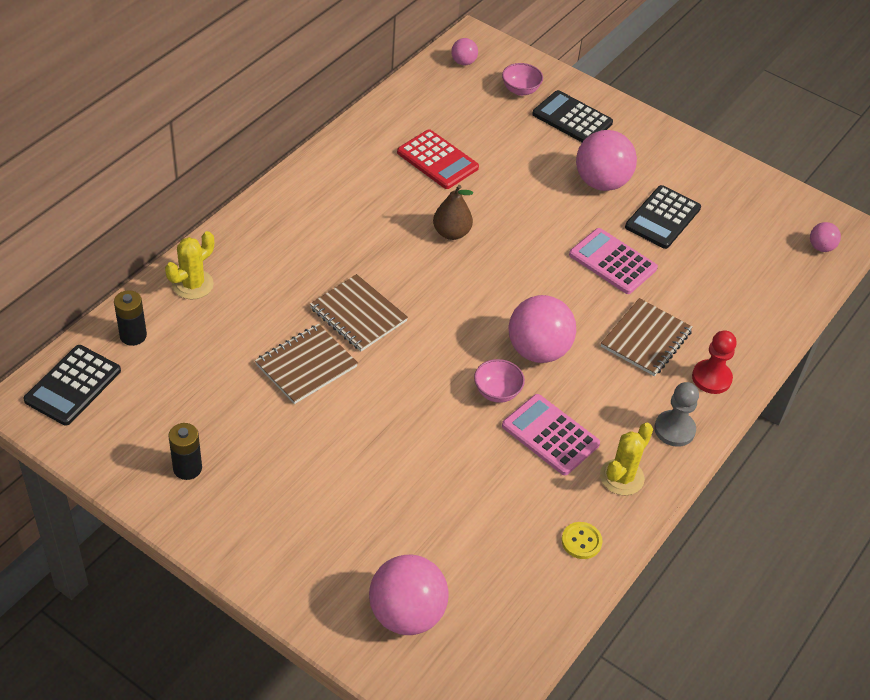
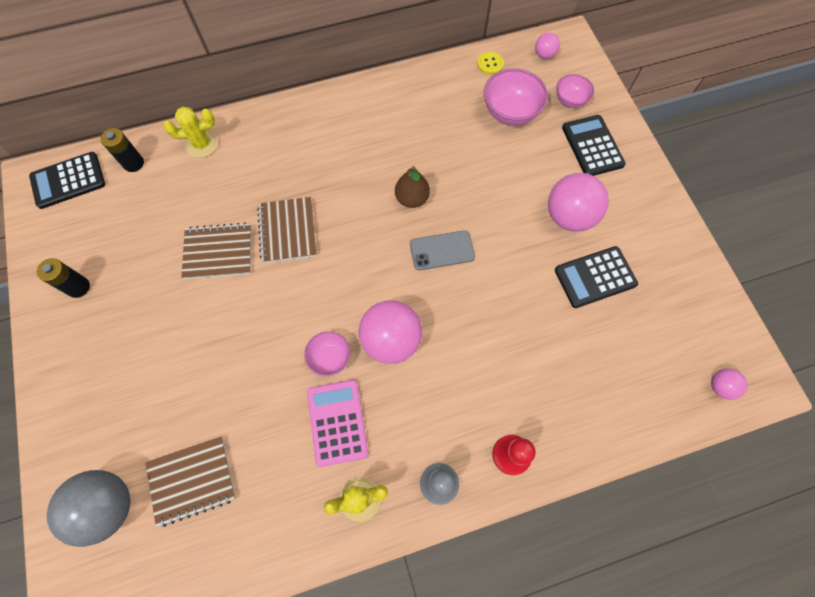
camera: 40 degrees right, 20 degrees up
pink ball [369,555,448,635] -> grey ball [47,470,130,547]
red calculator [397,129,479,189] -> none
yellow button [561,522,602,559] -> yellow button moved to [477,52,504,75]
pink calculator [569,228,658,294] -> none
brown notebook [601,298,693,376] -> brown notebook moved to [145,436,236,527]
none -> grey phone [410,230,475,270]
none -> pink bowl [484,68,548,126]

